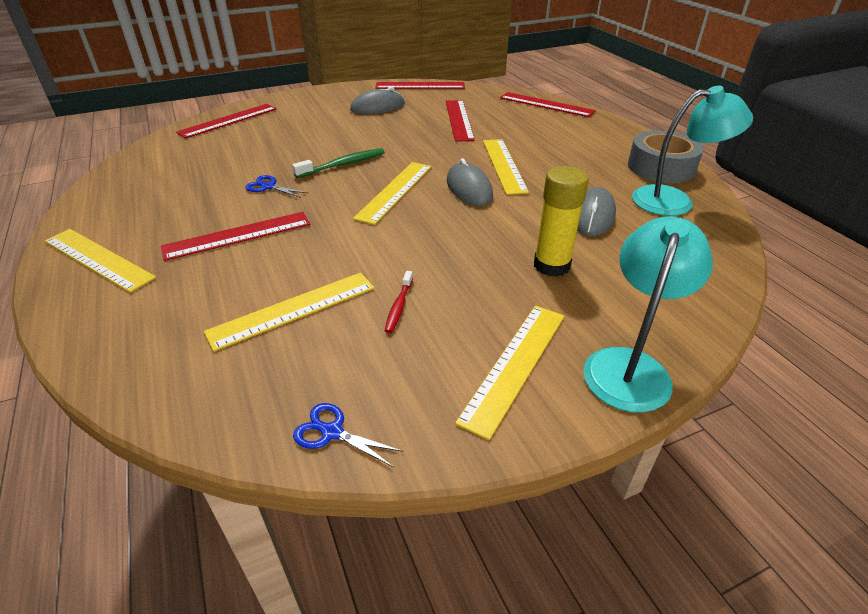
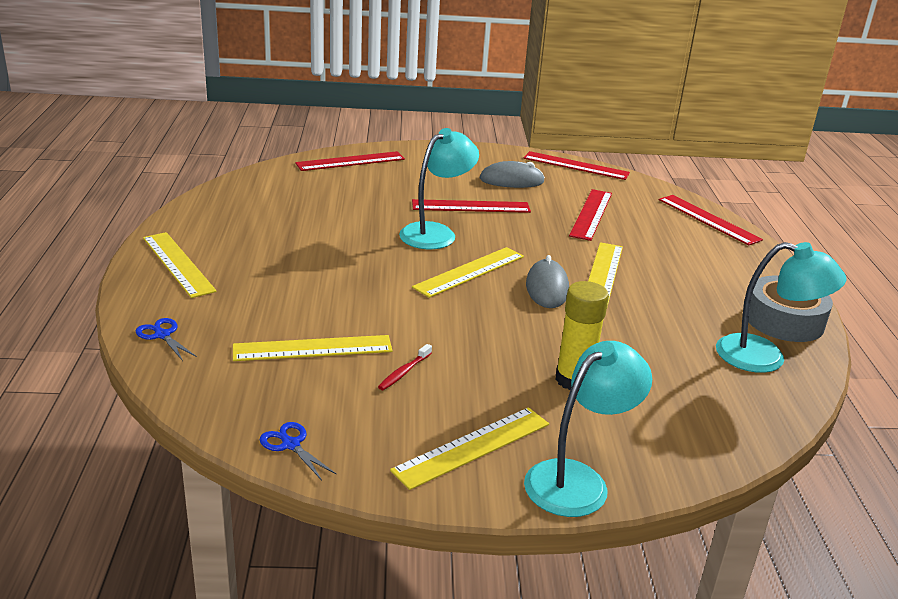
camera: 20 degrees right, 10 degrees down
red ruler [161,212,310,261] -> red ruler moved to [412,199,531,213]
blue scissors [245,175,308,198] -> blue scissors moved to [136,318,197,361]
green toothbrush [292,148,385,178] -> turquoise lamp [399,128,479,249]
grey mouse [577,187,616,236] -> none

